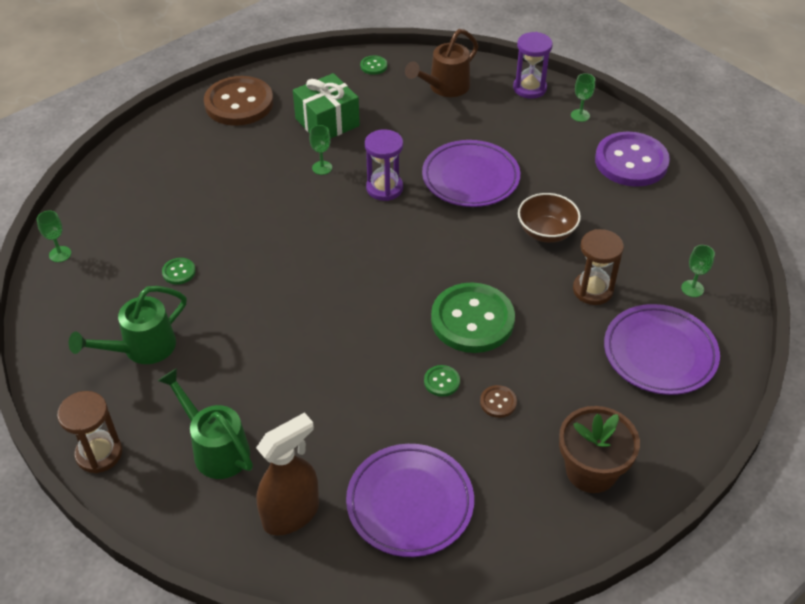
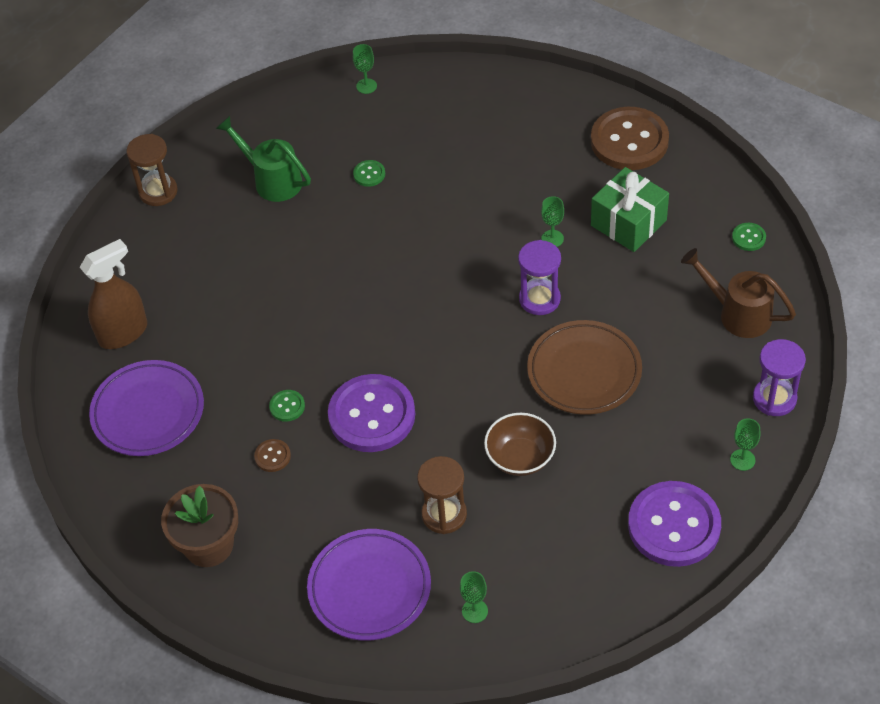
camera: 80 degrees right, 5 degrees up
green watering can [158,368,253,479] -> none
brown spray bottle [256,412,319,536] -> brown spray bottle turned 75 degrees counterclockwise [80,239,147,349]
purple plate [422,140,520,207] -> brown plate [527,320,642,415]
green button [431,282,515,353] -> purple button [328,374,415,452]

